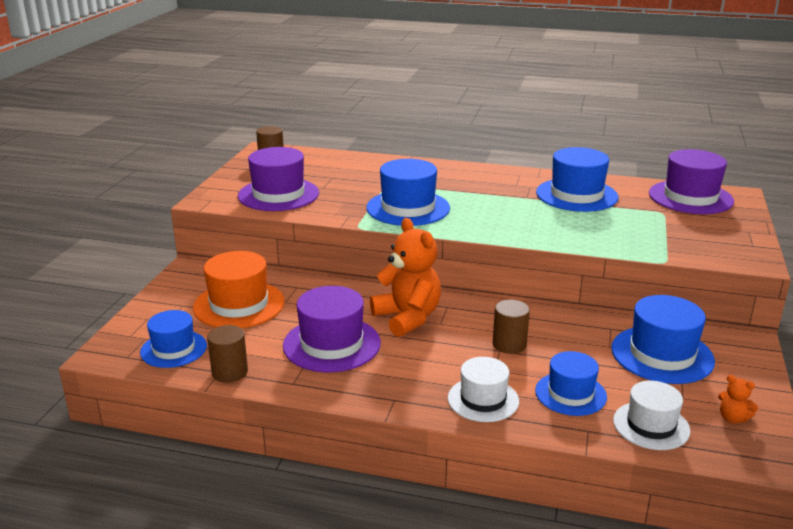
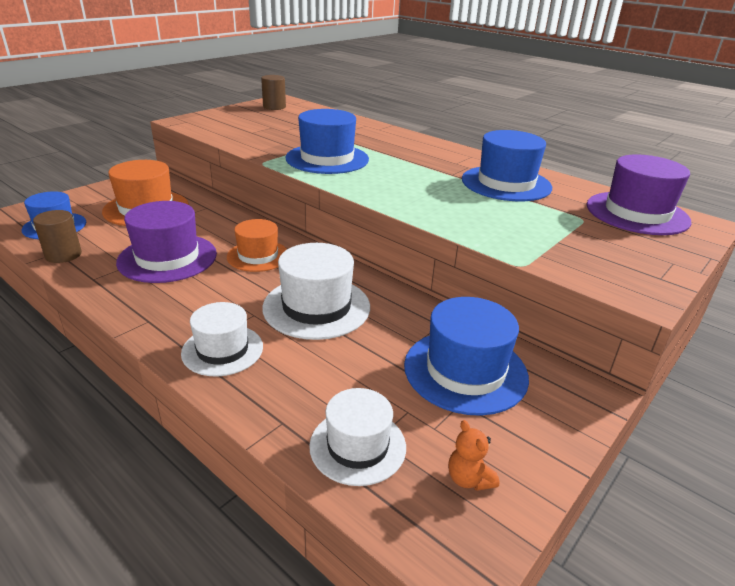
camera: 25 degrees right, 5 degrees up
purple hat [238,147,319,211] -> none
orange teddy bear [370,218,441,337] -> orange hat [227,219,287,272]
brown cylinder [493,300,530,354] -> white hat [262,243,370,340]
blue hat [535,351,607,416] -> none

